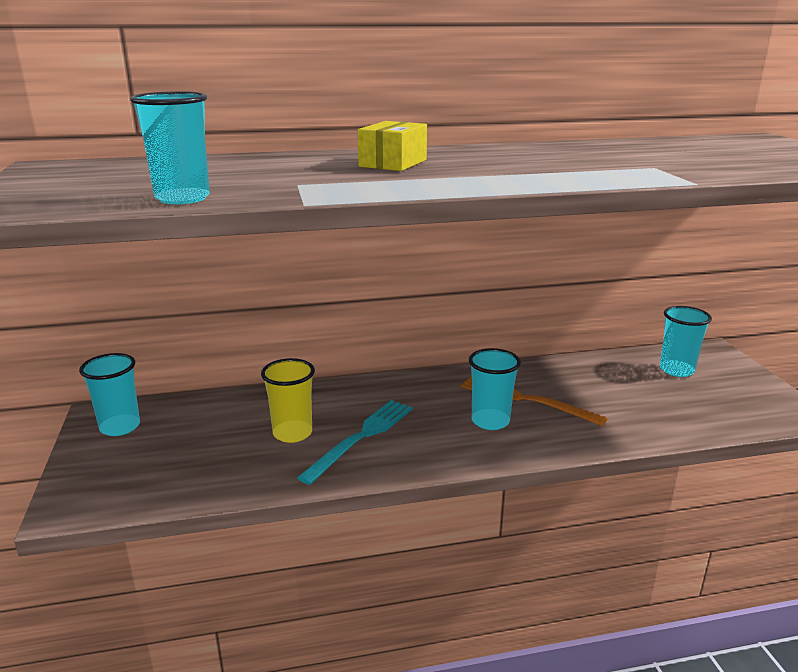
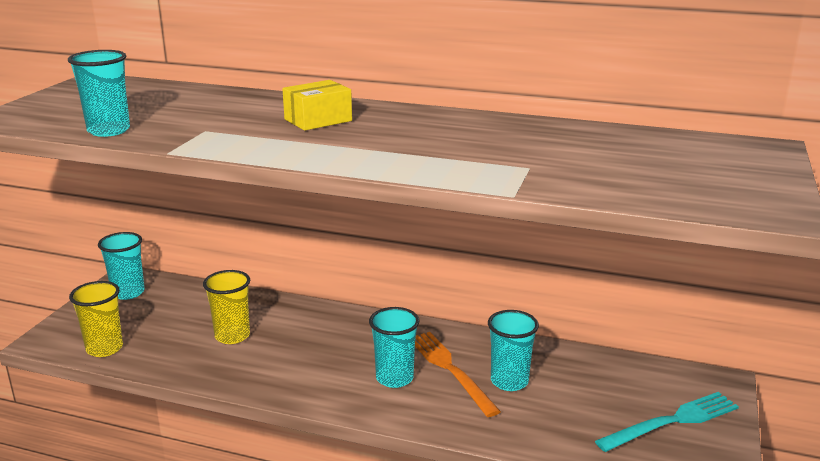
camera: 30 degrees right, 0 degrees up
turquoise fork [297,400,413,485] -> turquoise fork moved to [595,392,739,452]
turquoise cup [660,306,712,377] -> turquoise cup moved to [488,310,539,391]
none -> yellow cup [69,281,123,357]

